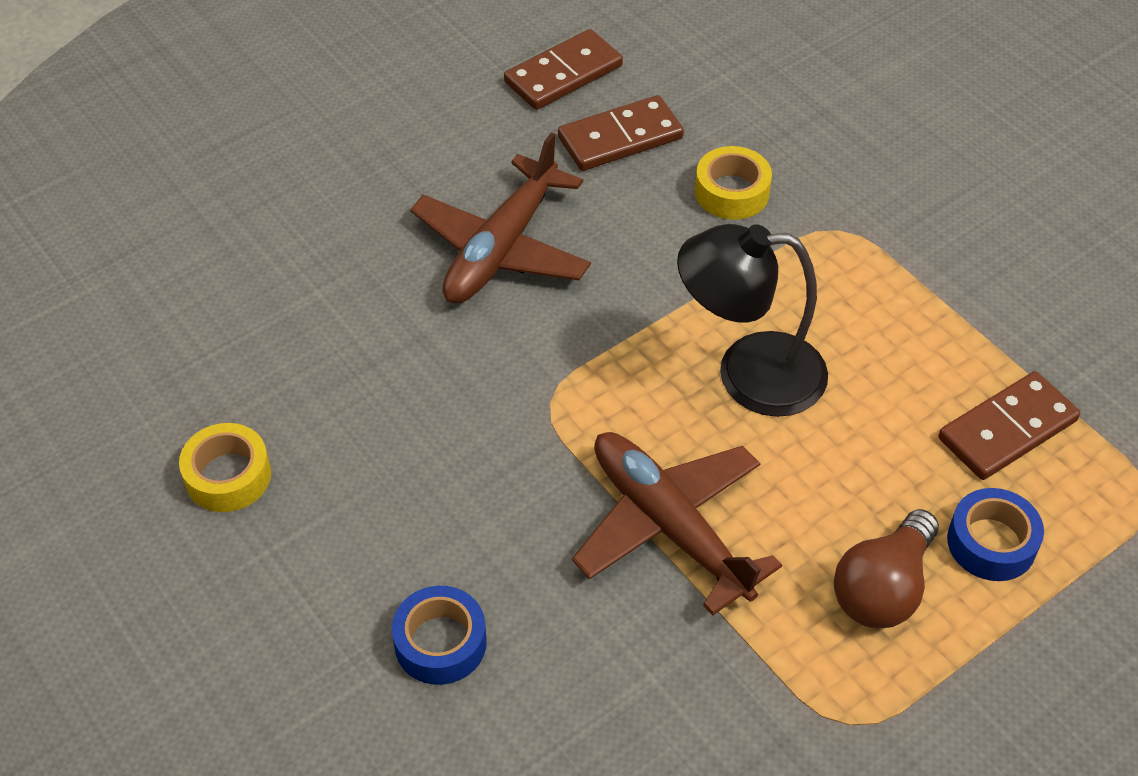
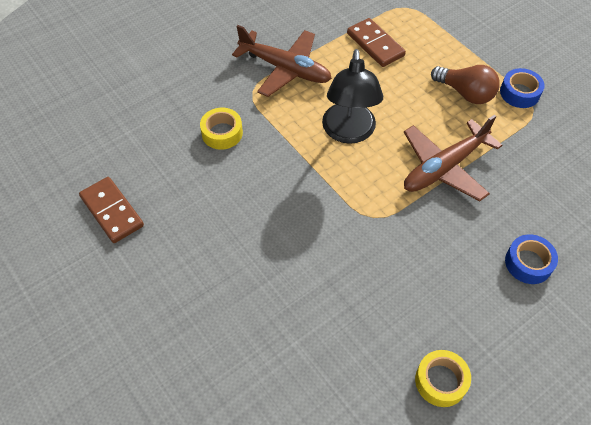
camera: 90 degrees left, 5 degrees up
brown plane [410,132,591,303] -> brown plane moved to [232,25,332,97]
brown domino [558,95,684,171] -> none
blue tape [947,488,1044,581] -> blue tape moved to [500,68,545,108]

